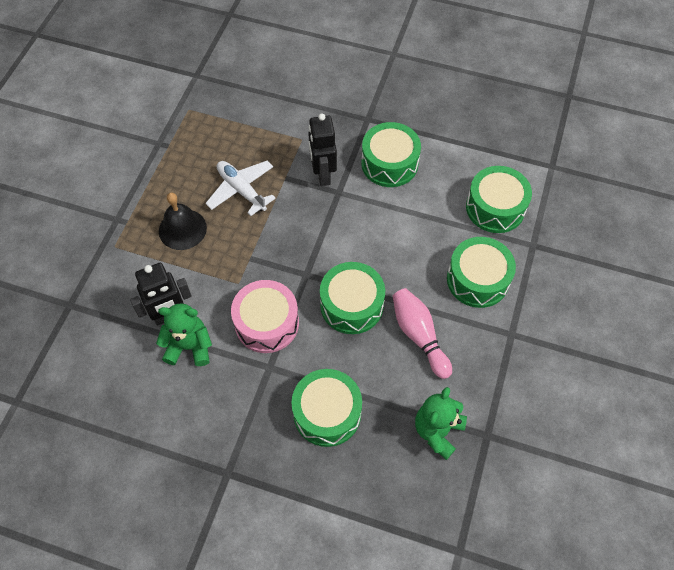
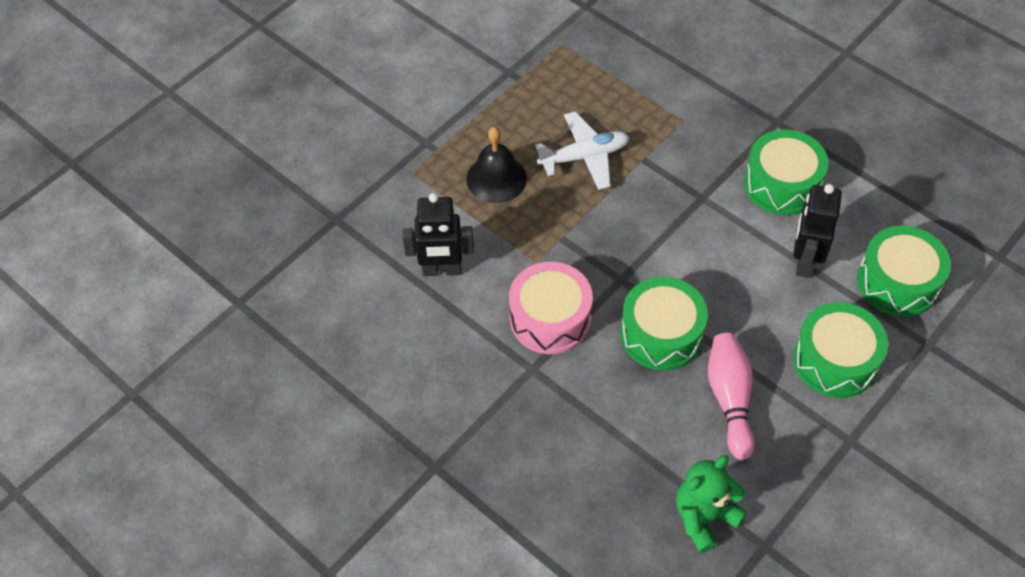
camera: 25 degrees right, 5 degrees down
green teddy bear [156,303,212,366] -> none
white plane [206,161,276,216] -> white plane turned 90 degrees clockwise [535,111,629,190]
green drum [292,369,362,447] -> none
black robot [308,113,337,186] -> black robot moved to [793,184,842,278]

